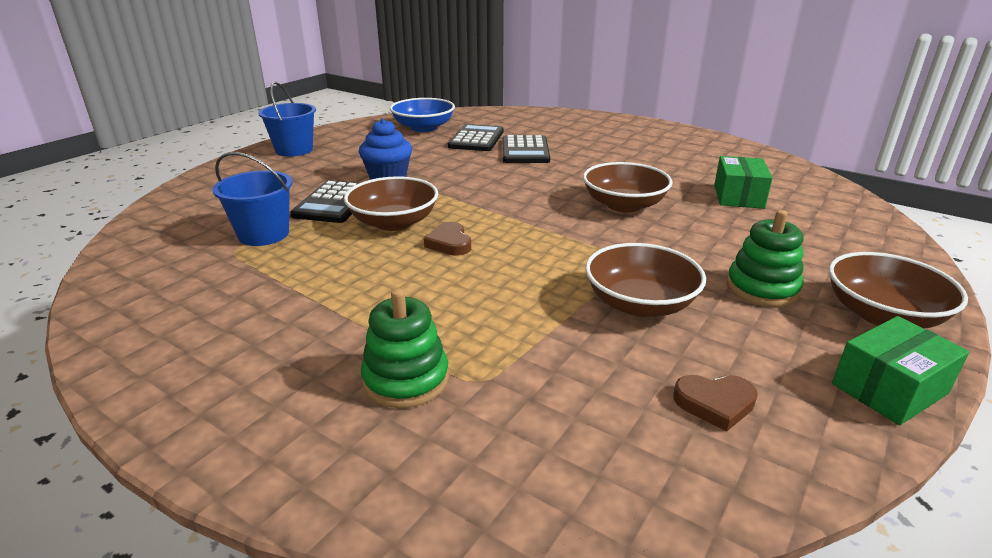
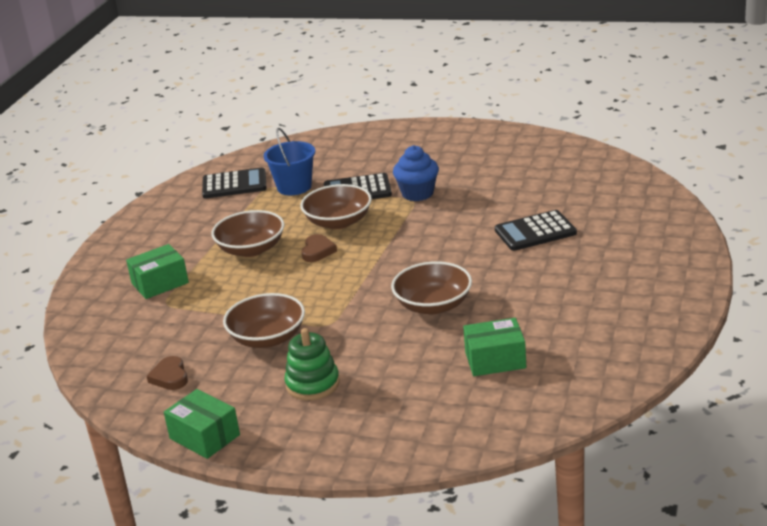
camera: 75 degrees right, 0 degrees up
blue bucket [258,82,316,157] -> none
green stacking toy [361,289,449,408] -> green box [126,244,189,299]
blue bowl [390,98,455,132] -> none
brown heart [424,222,471,256] -> brown heart turned 135 degrees clockwise [301,234,337,262]
black calculator [448,124,504,151] -> black calculator moved to [202,167,267,198]
brown bowl [829,252,968,328] -> brown bowl moved to [211,210,284,257]

